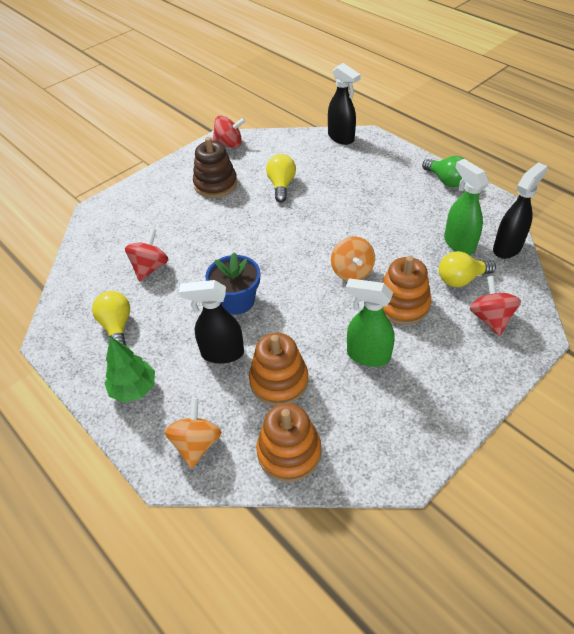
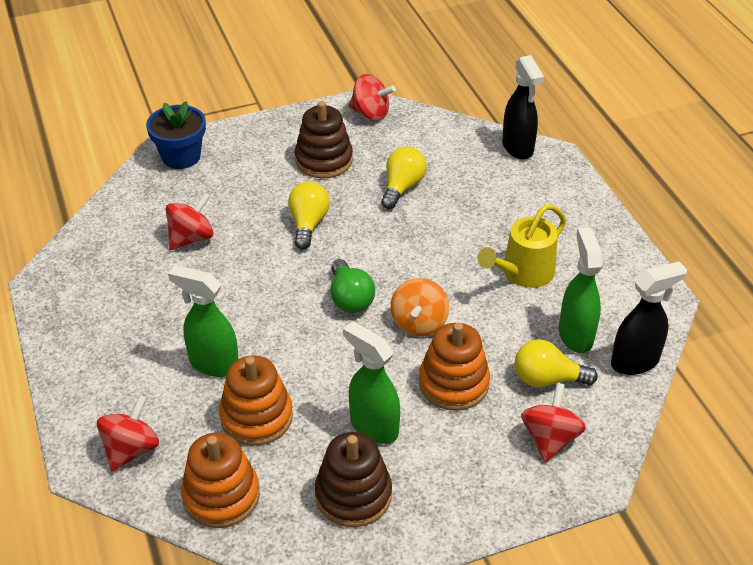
camera: 20 degrees right, 5 degrees down
yellow light bulb [92,291,130,346] -> yellow light bulb moved to [288,182,330,250]
green tree [105,336,155,403] -> none
orange spinning top [164,398,222,469] -> red spinning top [97,395,159,472]
black spray bottle [179,280,244,364] -> green spray bottle [168,265,238,377]
blue flower pot [205,252,260,314] -> blue flower pot moved to [146,101,206,169]
green light bulb [422,156,464,187] -> green light bulb moved to [330,259,375,313]
none -> brown stacking toy [315,432,392,527]
none -> yellow watering can [477,204,566,288]

